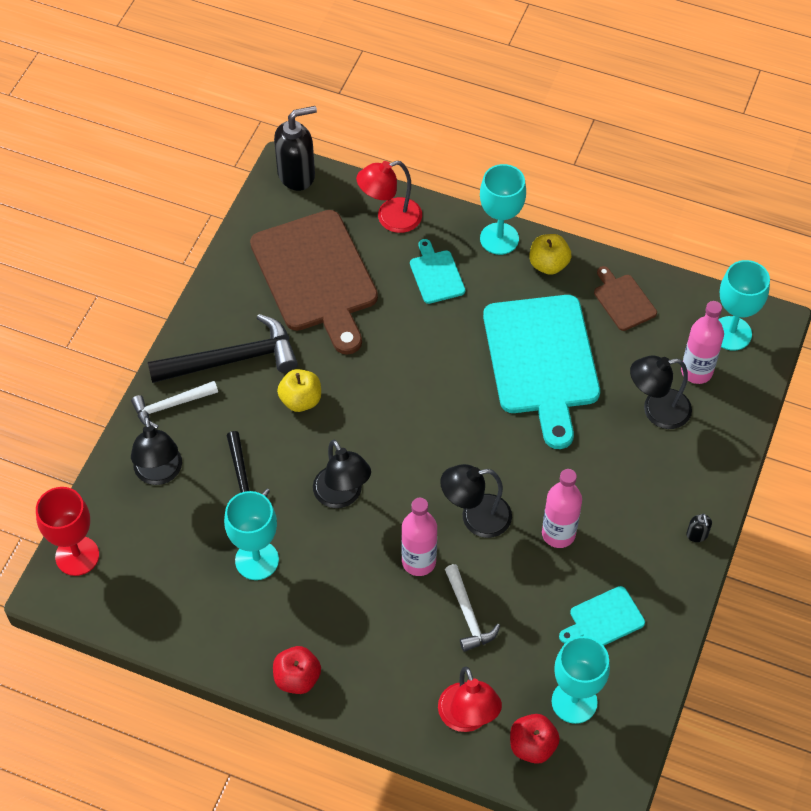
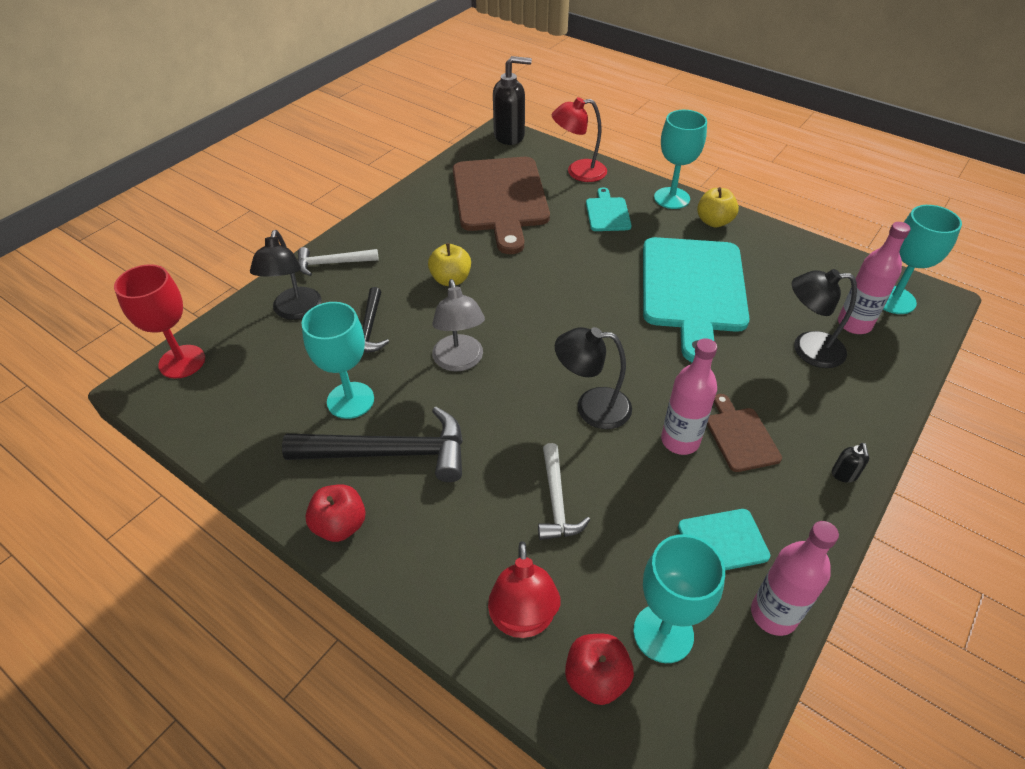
camera: 15 degrees right, 10 degrees down
black hammer [148,314,298,383] -> black hammer moved to [282,407,463,482]
black lamp [313,440,371,508] -> grey lamp [432,279,485,372]
pink bottle [401,498,437,576] -> pink bottle moved to [751,521,839,636]
brown cutting board [594,266,657,331] -> brown cutting board moved to [707,394,782,472]

